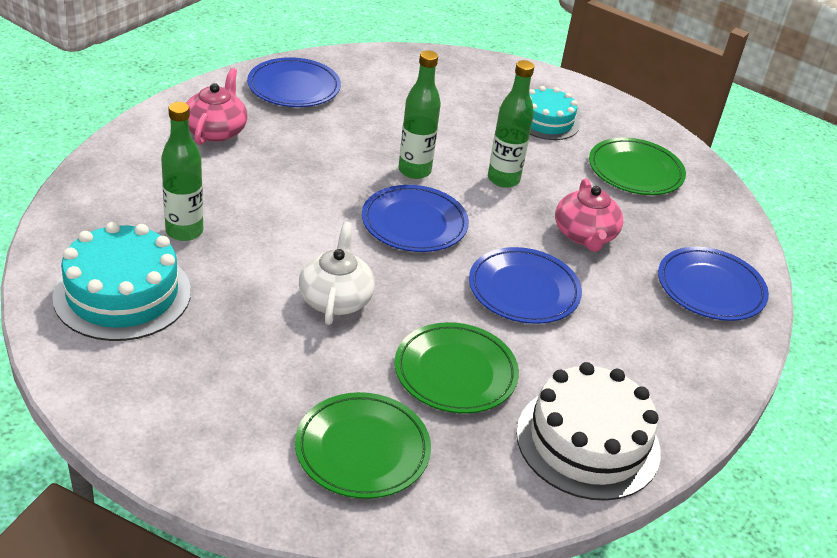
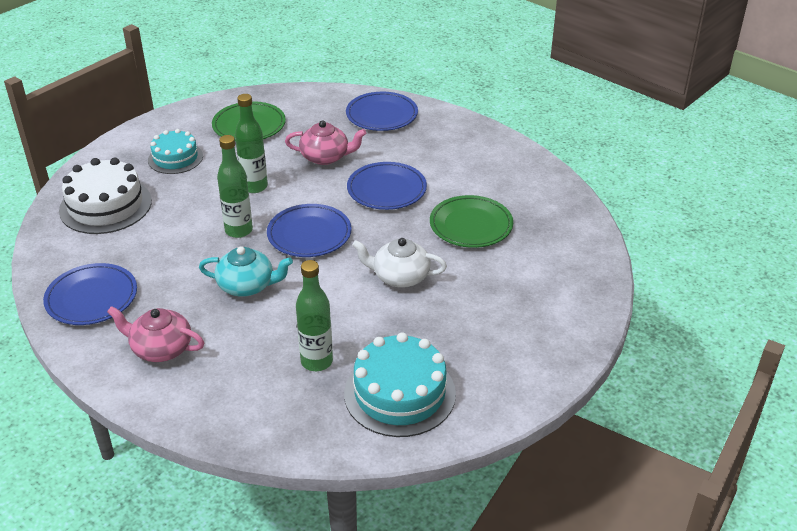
camera: 80 degrees left, 0 degrees up
green plate [295,392,431,499] -> none
white cake [516,362,661,501] -> white cake moved to [59,157,152,234]
none -> turquoise teapot [199,246,293,297]

